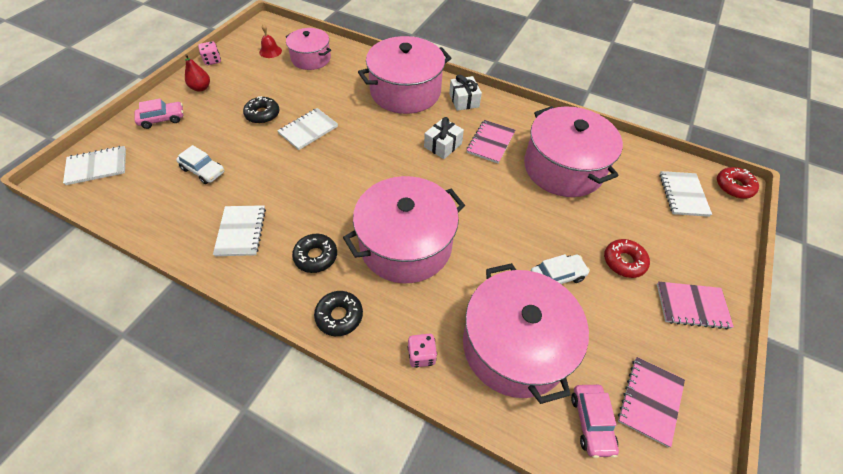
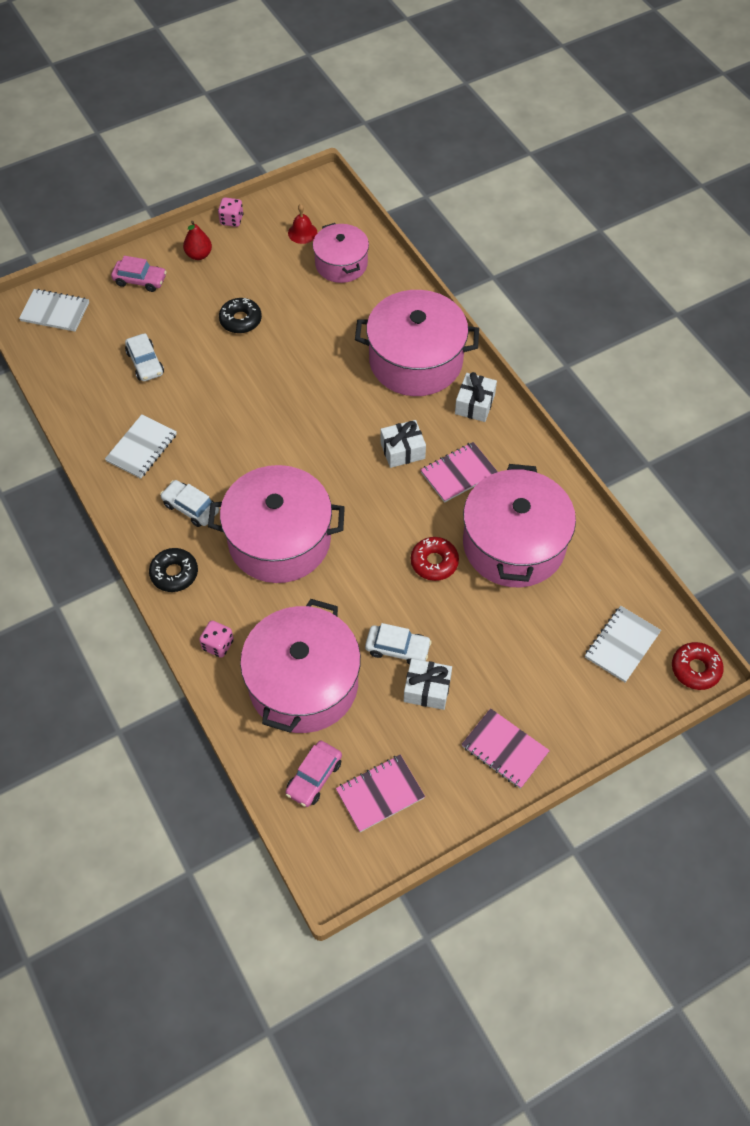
camera: 35 degrees right, 5 degrees up
white notebook [277,108,338,150] -> none
black donut [292,234,337,273] -> white car [160,480,219,527]
red donut [604,239,650,278] -> red donut moved to [411,537,459,581]
none -> white gift [404,659,452,710]

